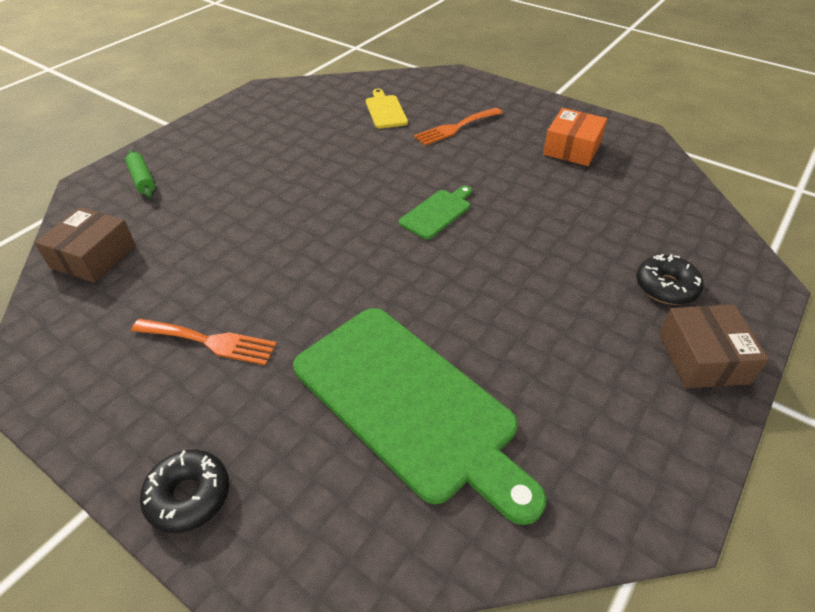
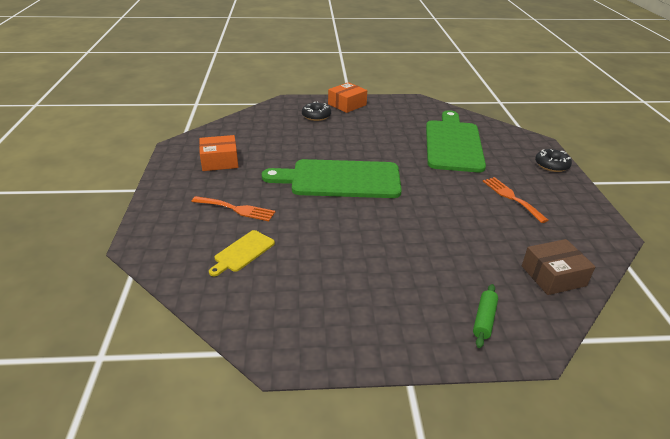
camera: 130 degrees left, 10 degrees down
green cutting board [399,186,472,239] -> green cutting board [262,159,402,198], size x2.26
brown box [659,304,769,388] -> orange box [328,82,367,113]

